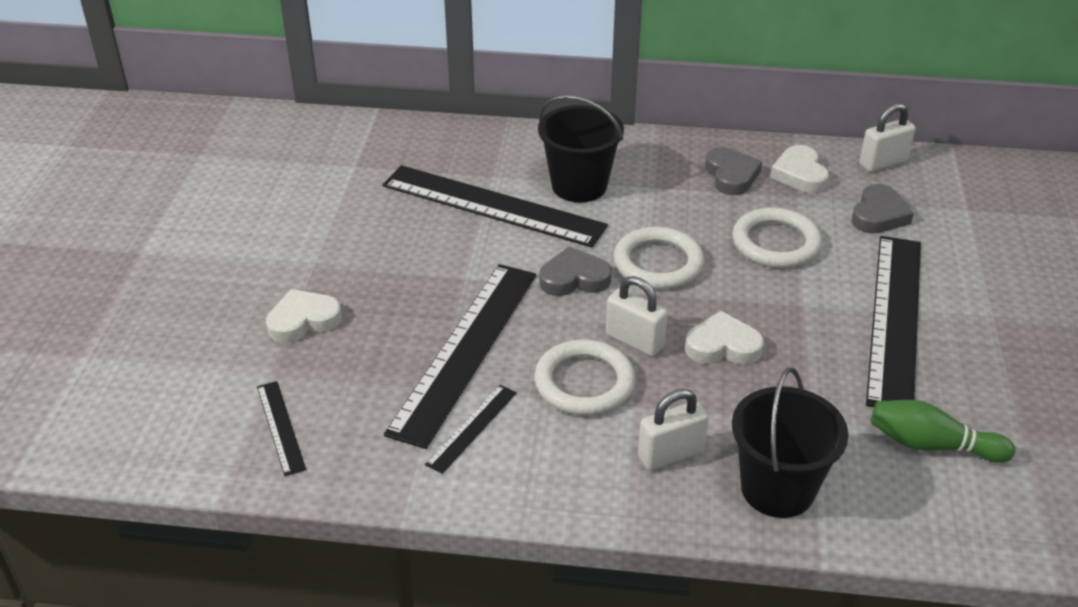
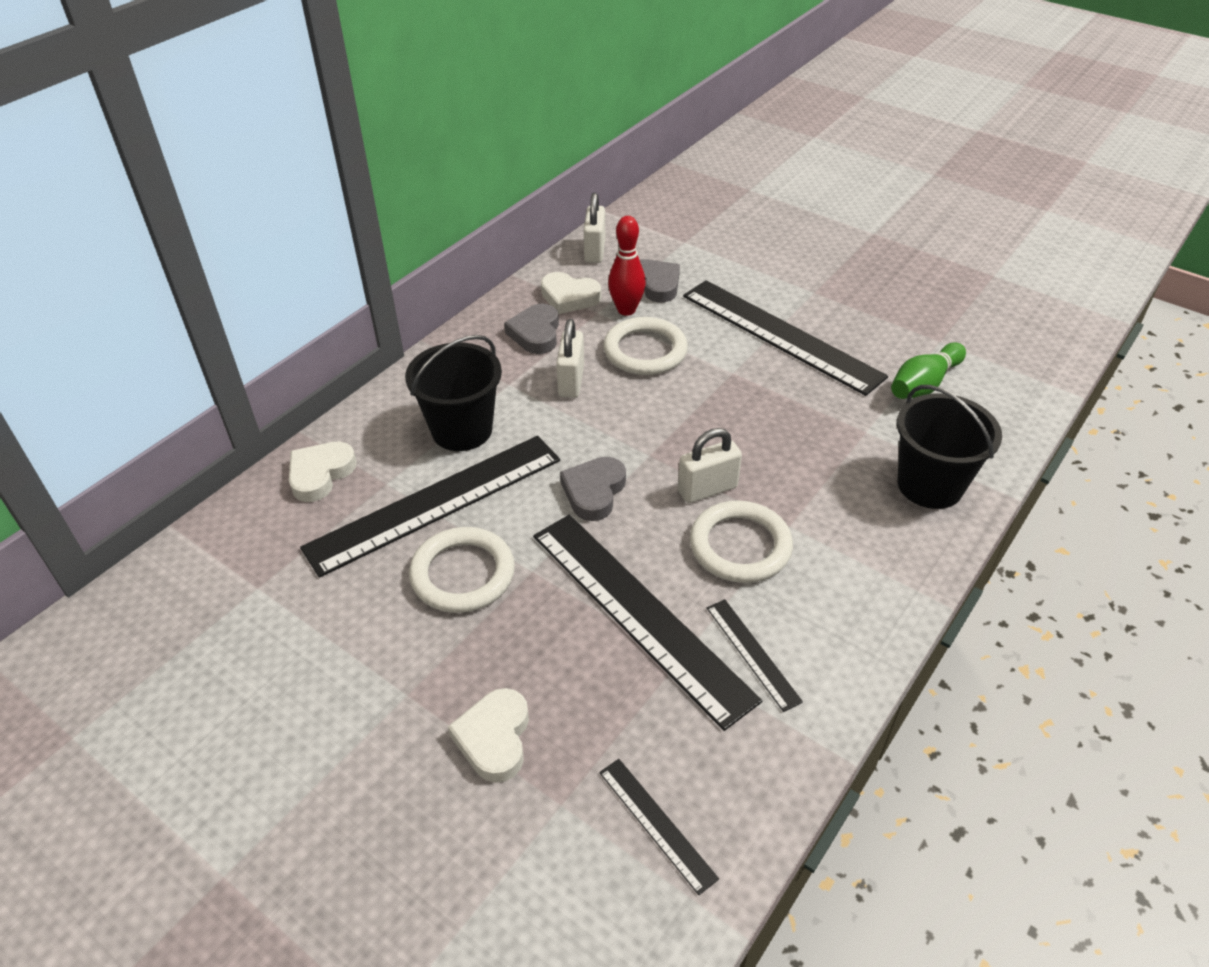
camera: 60 degrees left, 5 degrees up
black ruler [257,381,306,476] -> black ruler turned 45 degrees clockwise [599,759,719,895]
white ring [614,227,704,289] -> white ring moved to [409,527,515,613]
white padlock [638,389,709,471] -> white padlock moved to [556,319,584,398]
white heart [685,311,764,365] -> white heart moved to [289,442,357,502]
grey heart [705,147,762,195] -> grey heart turned 105 degrees counterclockwise [504,303,559,354]
none -> red bowling pin [608,216,646,316]

